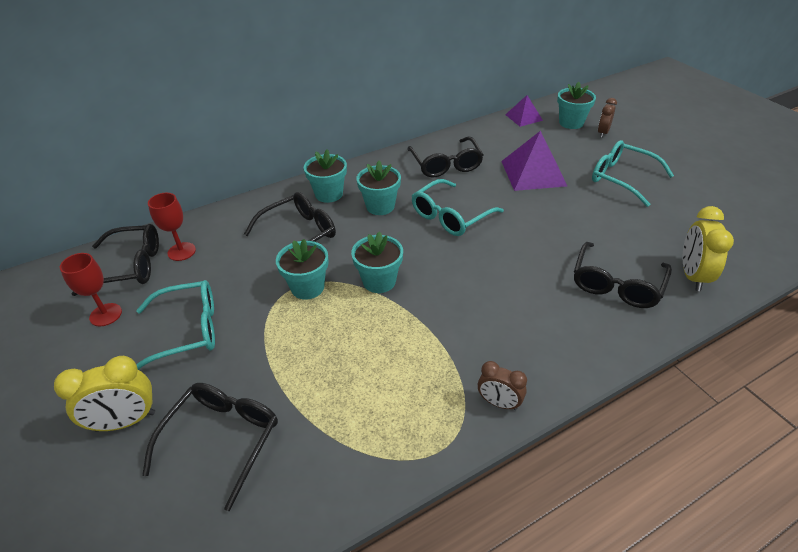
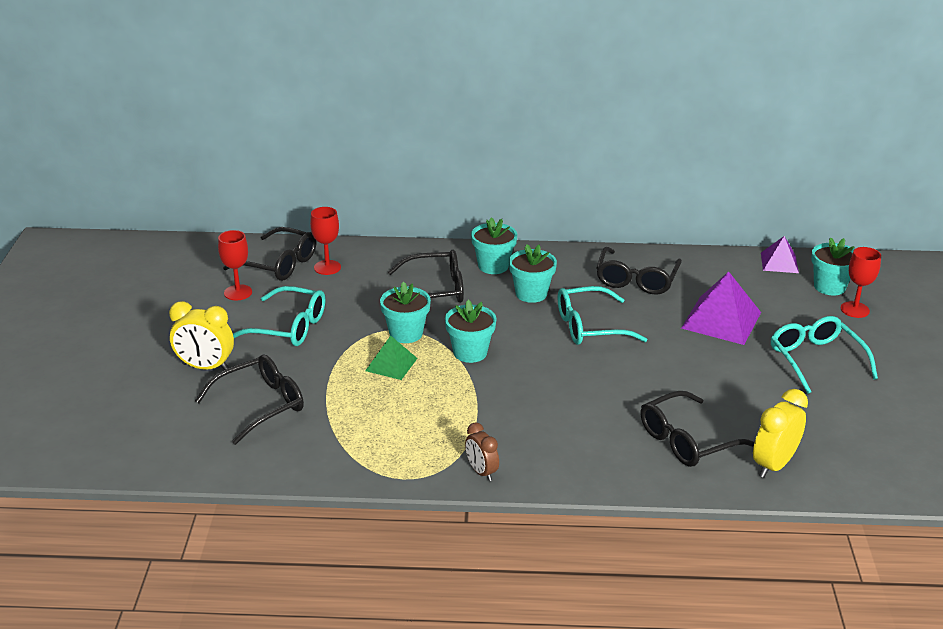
camera: 30 degrees right, 10 degrees down
brown clock [598,98,617,138] -> red goblet [841,247,881,318]
none -> green pyramid [365,335,418,380]

